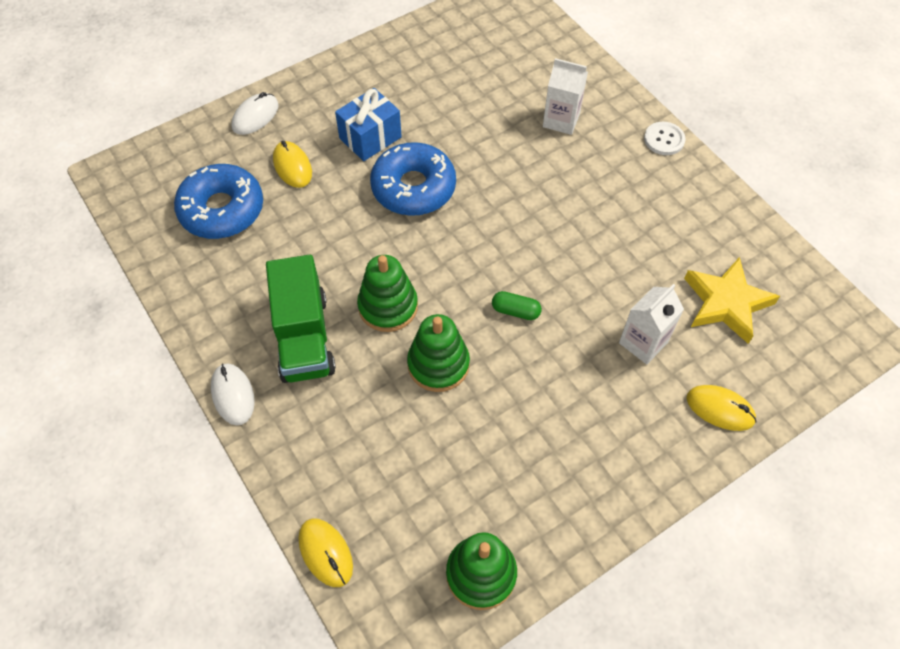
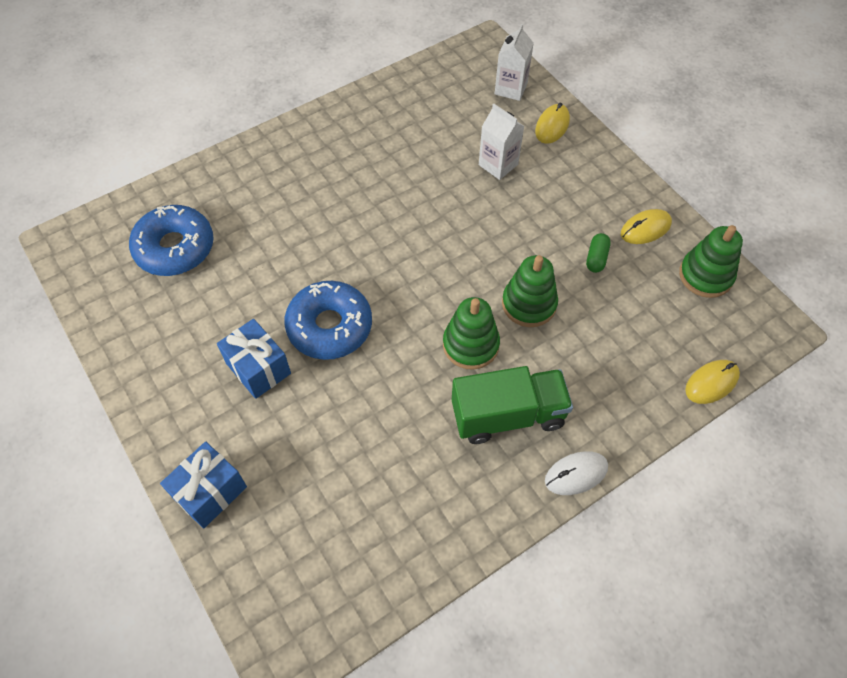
camera: 90 degrees left, 0 degrees up
blue donut [174,164,263,239] -> blue donut moved to [129,205,214,276]
white mouse [231,92,279,135] -> blue gift [160,441,247,529]
yellow mouse [273,141,312,188] -> yellow mouse moved to [621,209,672,244]
green capsule [492,291,542,320] -> green capsule moved to [586,233,611,273]
white carton [543,58,588,135] -> white carton moved to [495,24,534,101]
white button [644,122,686,155] -> none
yellow star [684,257,780,344] -> none

